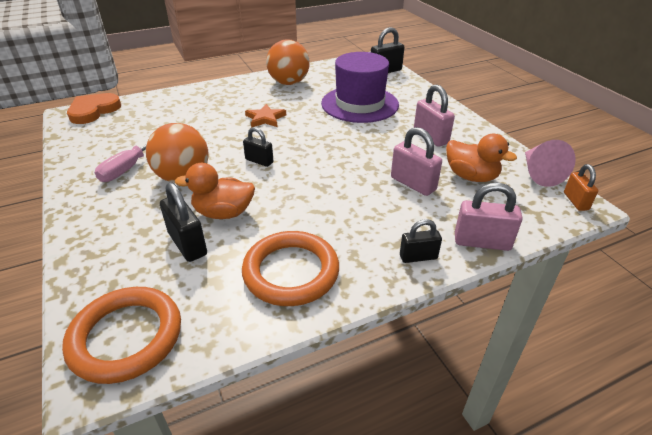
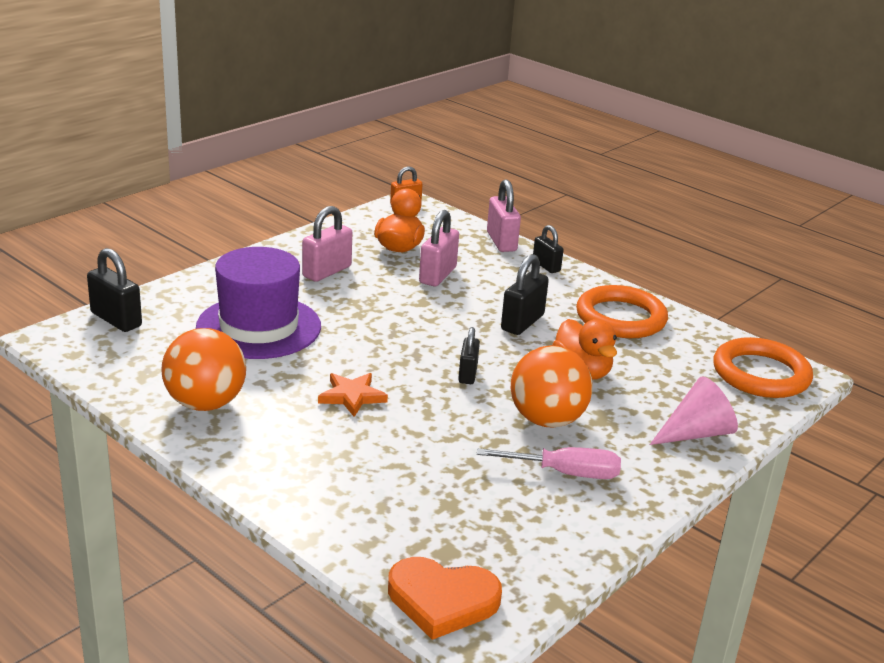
camera: 115 degrees left, 10 degrees down
black padlock [160,182,207,262] -> black padlock moved to [501,254,549,335]
pink cone [525,140,576,187] -> pink cone moved to [650,376,738,445]

